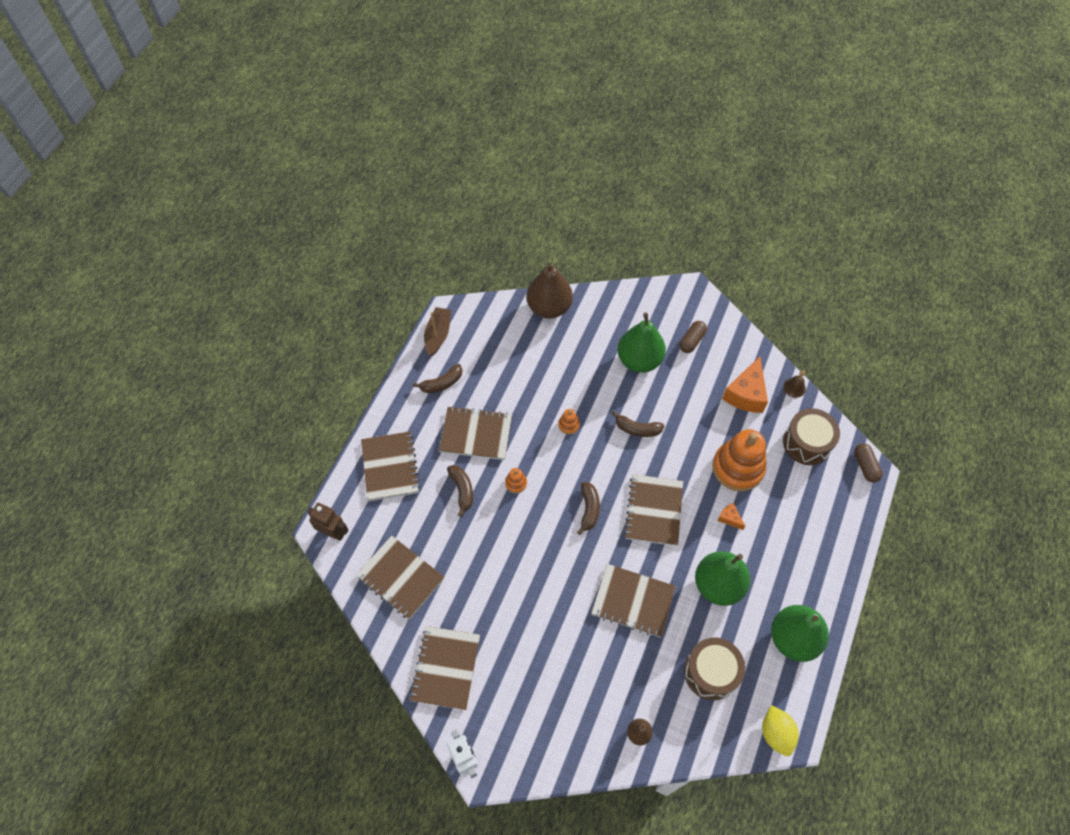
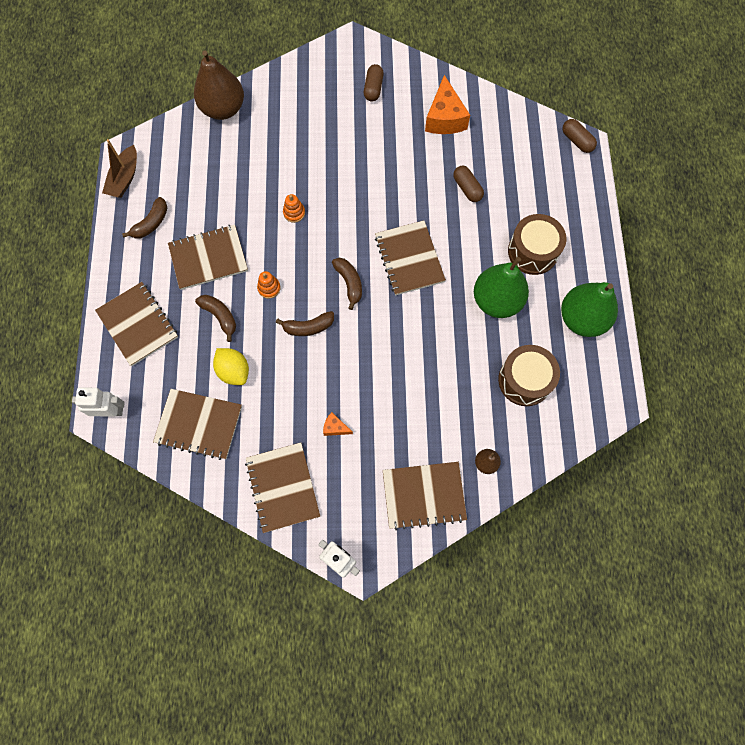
camera: 25 degrees left, 10 degrees up
brown robot [307,503,349,541] -> white robot [72,388,125,416]
brown boat [424,307,451,356] -> brown boat turned 150 degrees counterclockwise [102,139,137,198]
brown notebook [591,564,676,637] -> brown notebook moved to [383,462,467,530]
brown banana [612,411,664,437] -> brown banana moved to [276,311,334,336]
green pear [618,313,666,373] -> none
orange stacking toy [713,429,766,492] -> brown capsule [453,166,484,202]
orange cheese [718,503,745,530] -> orange cheese moved to [323,412,353,436]
yellow lemon [762,705,799,756] -> yellow lemon moved to [213,348,249,385]
brown bell [783,370,806,398] -> none
brown drum [783,408,840,465] -> brown drum moved to [508,214,566,275]

